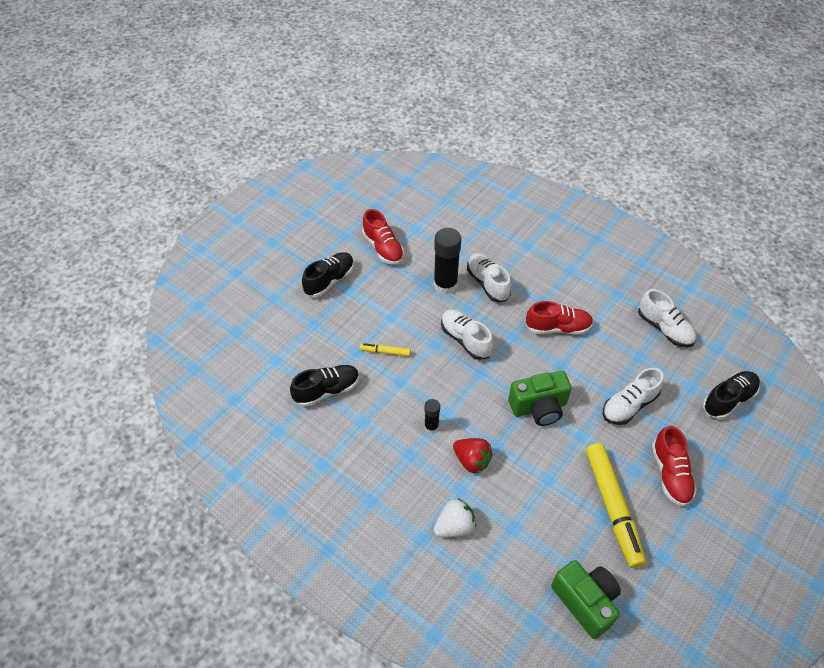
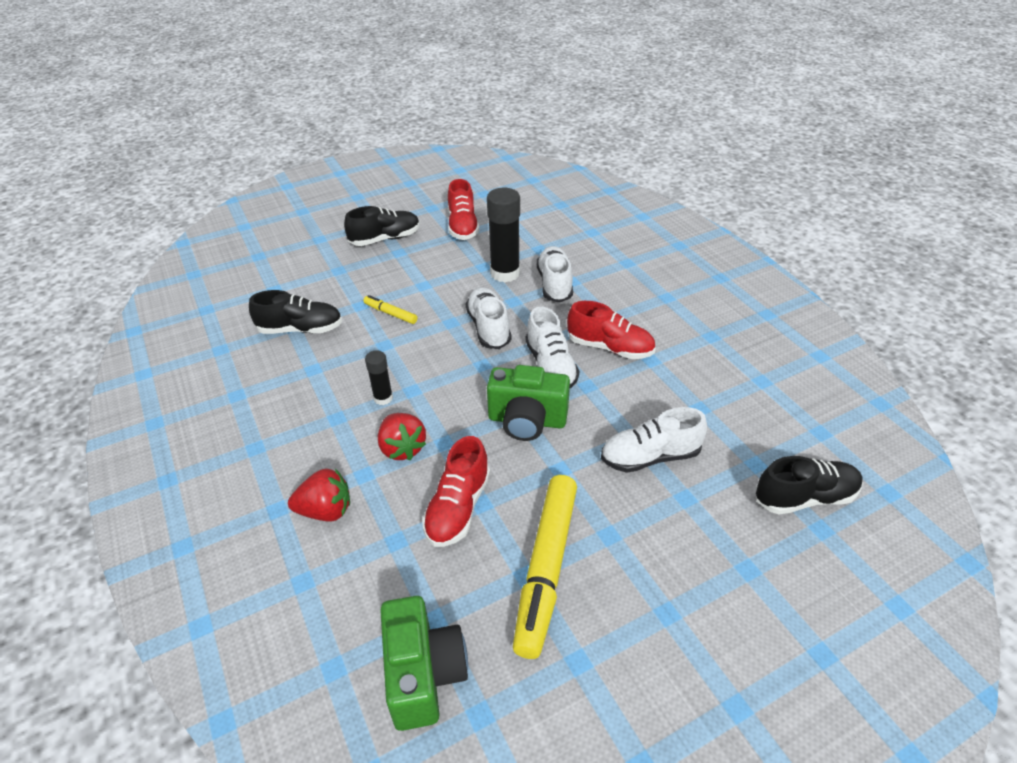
camera: 25 degrees right, 10 degrees down
white strawberry [433,498,476,537] -> red strawberry [288,468,350,522]
white shoe [638,289,696,347] -> white shoe moved to [526,307,579,388]
red shoe [652,426,697,506] -> red shoe moved to [422,436,490,547]

